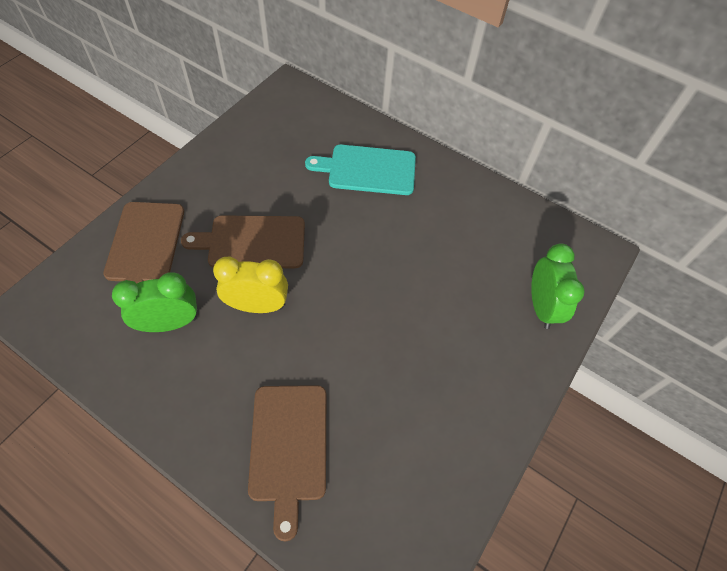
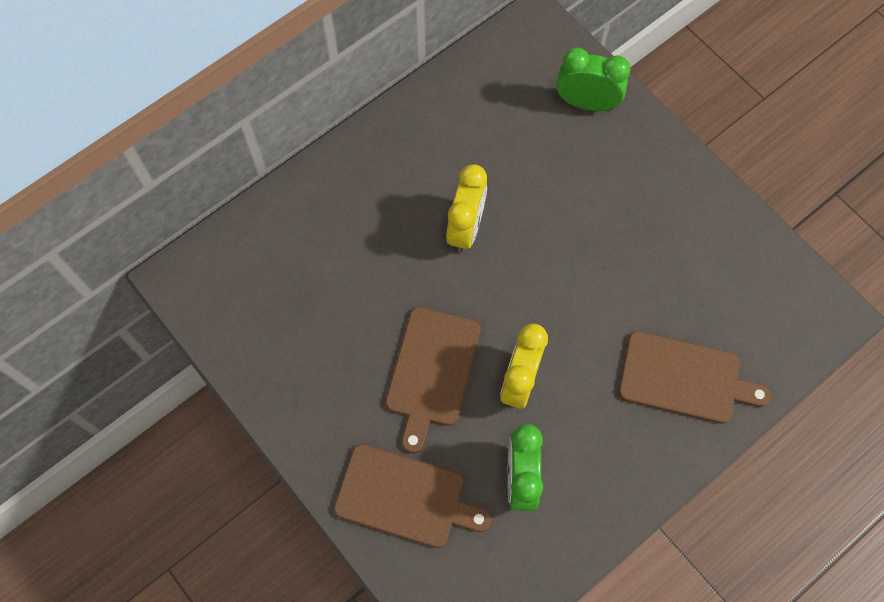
camera: 70 degrees left, 10 degrees up
turquoise cutting board [305,145,416,195] -> none
none -> yellow clock [446,164,487,253]

